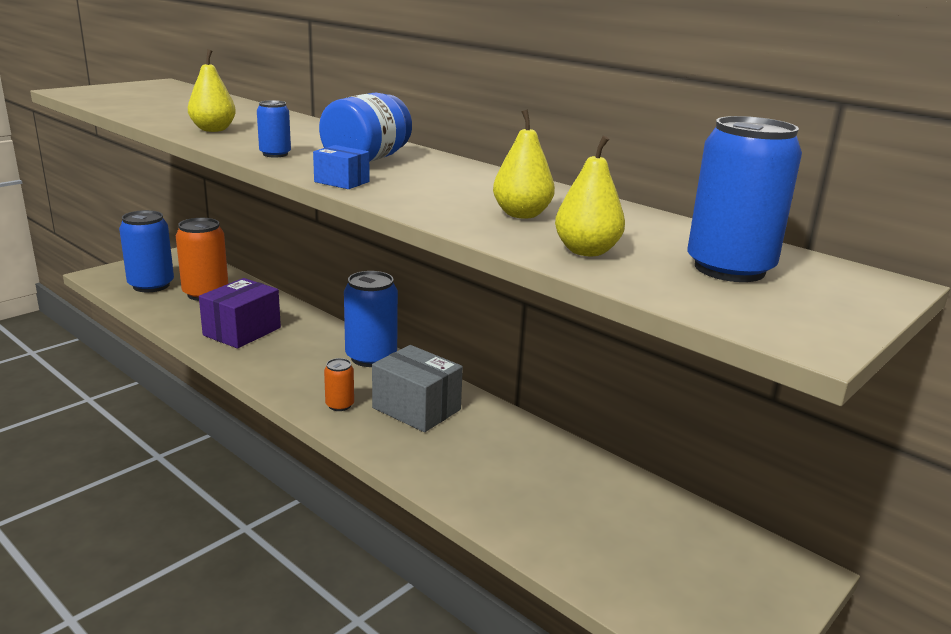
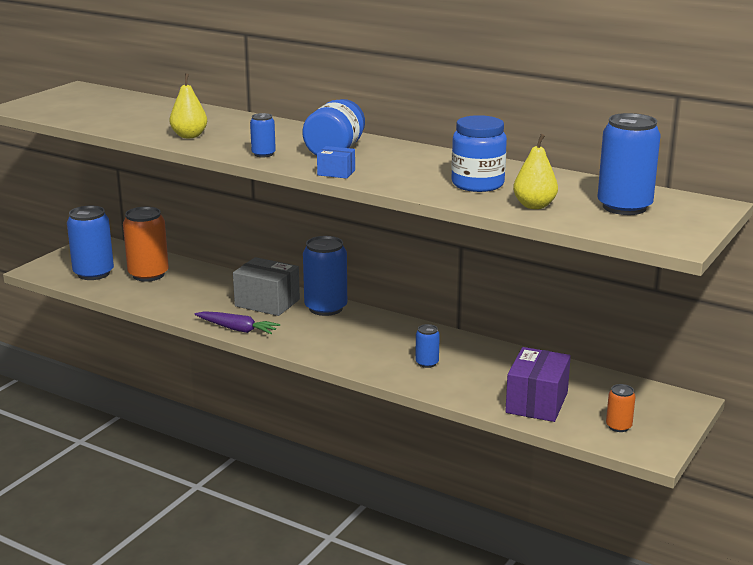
camera: 10 degrees left, 0 degrees up
purple box [199,278,281,348] -> purple box moved to [505,347,571,422]
orange can [324,358,354,411] -> orange can moved to [606,384,636,432]
grey box [372,345,463,432] -> grey box moved to [233,257,300,316]
yellow pear [493,109,555,219] -> blue jar [451,115,507,192]
none -> purple carrot [195,311,280,334]
none -> blue can [415,324,440,368]

